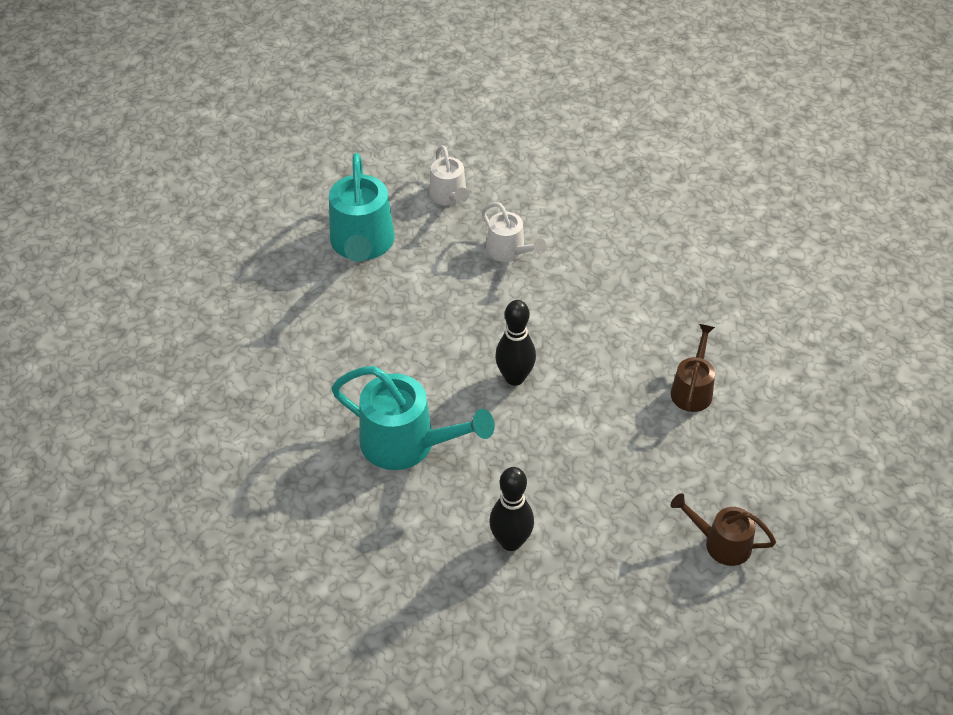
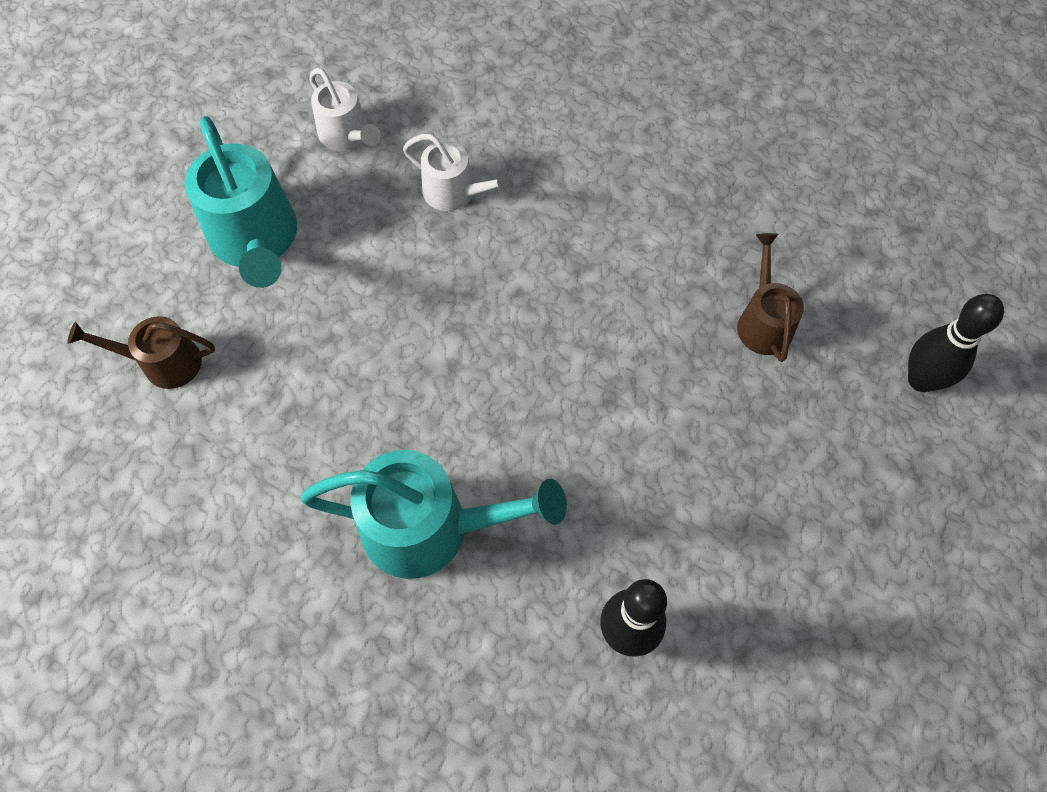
camera: 20 degrees left, 15 degrees up
black bowling pin [495,300,536,386] -> black bowling pin moved to [908,294,1004,392]
brown watering can [671,493,776,566] -> brown watering can moved to [68,316,215,389]

